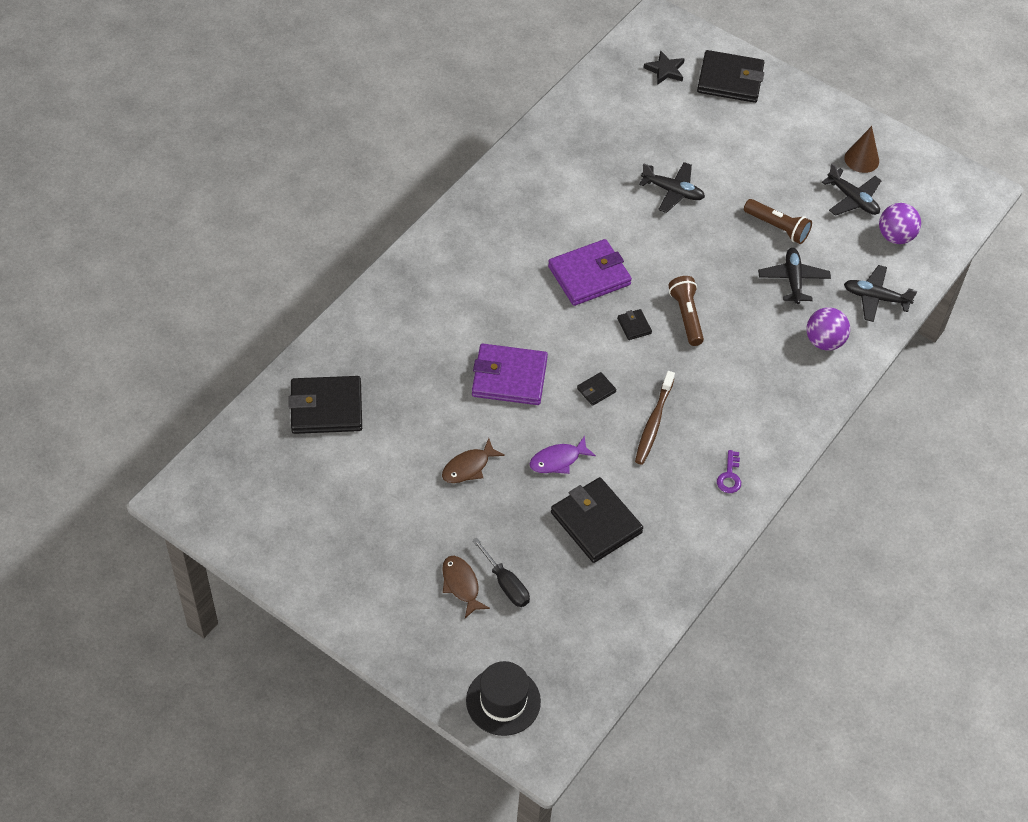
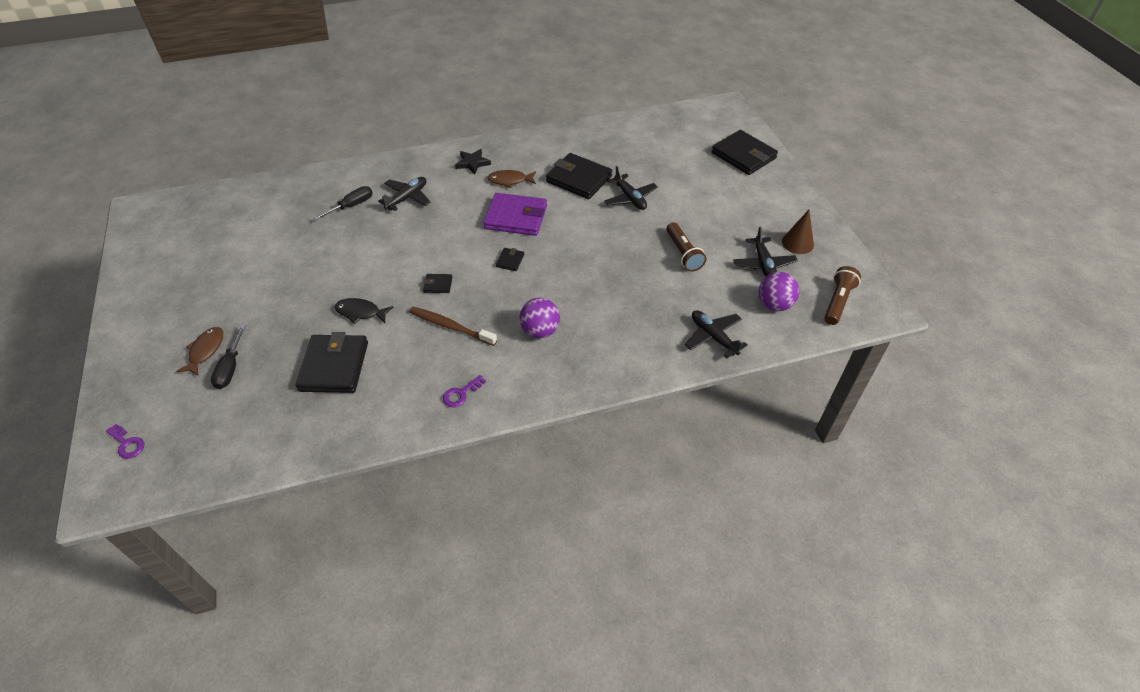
camera: 40 degrees right, 5 degrees down
black wallet [289,376,362,434] -> black wallet moved to [546,153,612,199]
brown fish [442,438,505,483] -> brown fish moved to [487,170,536,188]
black hat [466,661,541,736] -> purple key [106,424,144,459]
purple wallet [472,344,548,405] -> none
purple fish [529,436,596,474] -> black fish [334,298,393,324]
brown toothbrush [635,371,675,465] -> brown toothbrush turned 60 degrees clockwise [409,307,497,346]
black star [643,50,685,85] -> black star moved to [455,149,491,175]
brown flashlight [669,276,704,346] -> brown flashlight moved to [824,266,861,325]
black plane [758,248,831,304] -> black plane moved to [378,177,431,211]
purple ball [807,307,850,351] -> purple ball moved to [519,298,560,338]
none -> black screwdriver [314,186,373,220]

